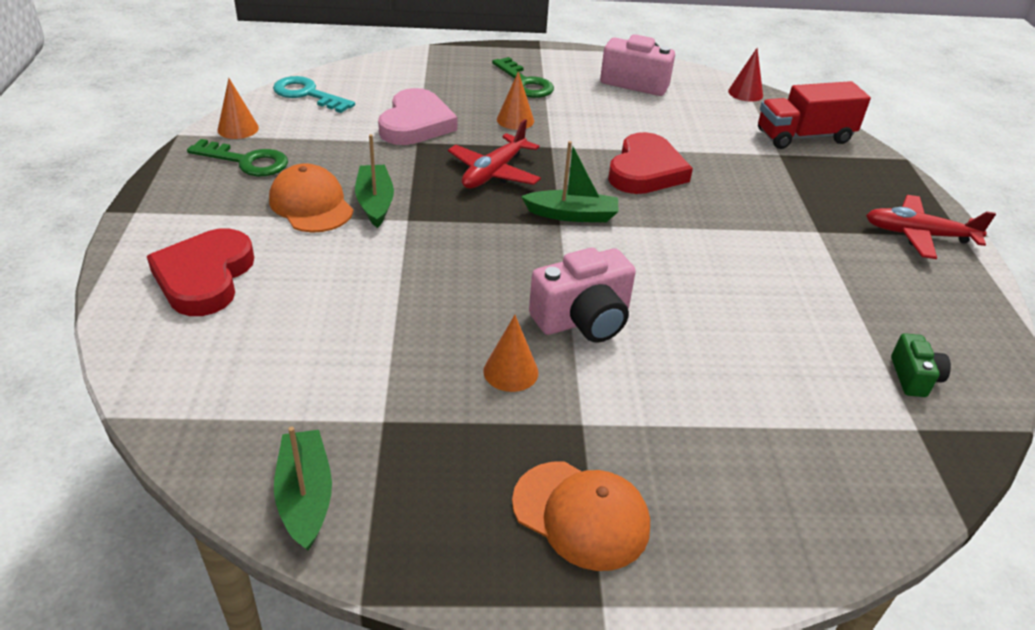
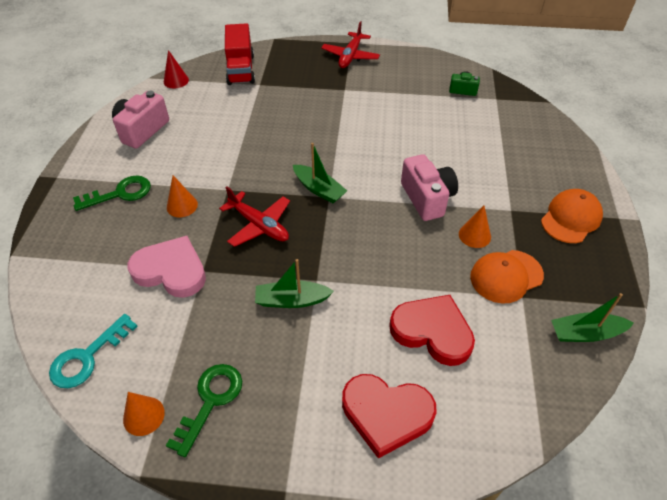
camera: 80 degrees left, 10 degrees up
orange cap [269,163,354,233] -> orange cap moved to [470,250,544,304]
green boat [521,141,619,222] -> green boat turned 120 degrees clockwise [293,143,347,203]
red heart [608,132,693,194] -> red heart moved to [389,295,475,366]

